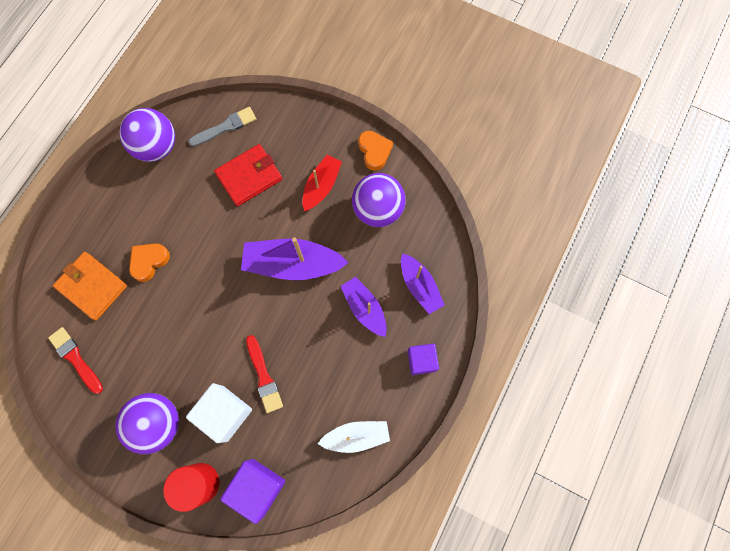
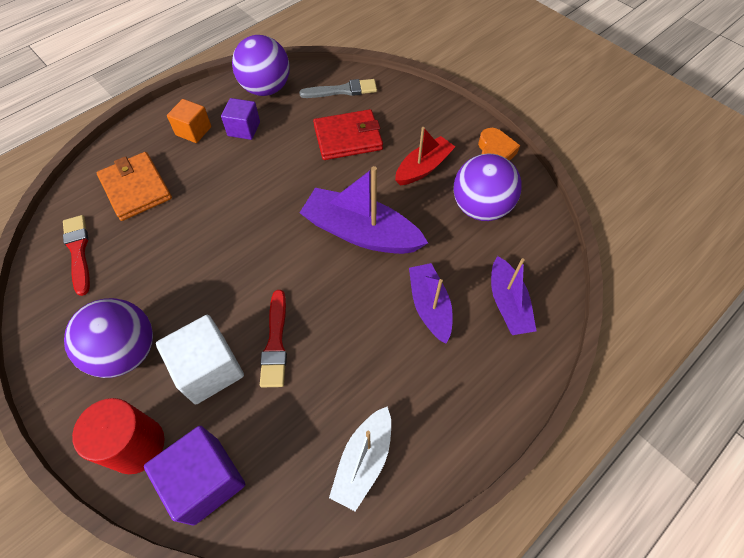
camera: 20 degrees right, 15 degrees down
orange heart [129,243,170,282] -> none
white boat [318,421,390,453] -> white boat turned 105 degrees clockwise [329,406,391,511]
purple cube [407,344,439,375] -> purple cube moved to [221,98,260,140]
none -> orange cube [167,99,211,143]

